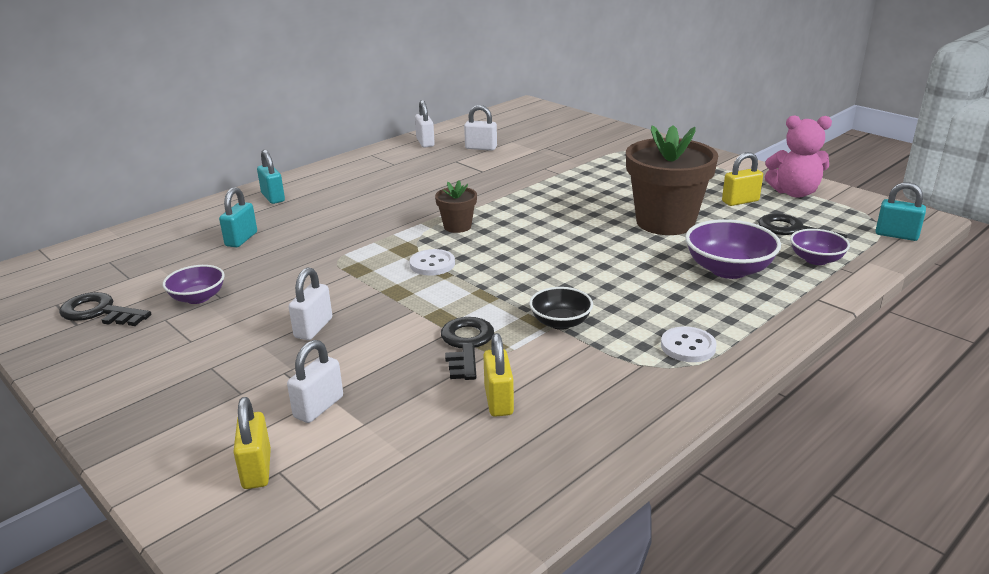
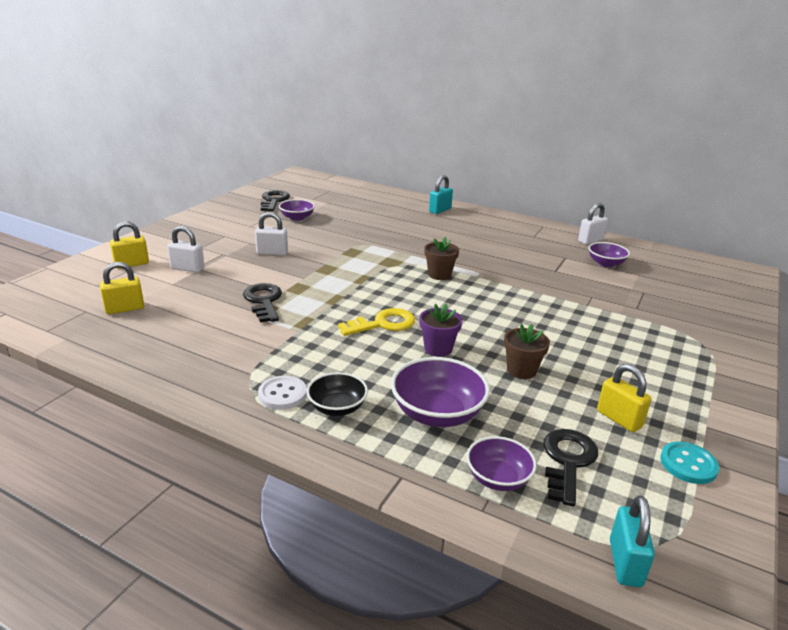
camera: 70 degrees right, 0 degrees up
turquoise padlock [219,187,257,247] -> none
white button [410,249,455,275] -> none
black key [441,317,494,380] -> black key turned 90 degrees counterclockwise [243,283,282,323]
white padlock [464,105,497,151] -> purple bowl [588,242,630,267]
yellow padlock [483,333,514,417] -> yellow padlock moved to [100,262,144,314]
black bowl [529,287,593,330] -> black bowl moved to [307,372,368,416]
brown flower pot [626,125,718,235] -> brown flower pot [504,324,550,379], size x0.47
pink teddy bear [765,115,832,198] -> turquoise button [660,442,719,484]
none -> yellow key [338,308,415,336]
none -> purple flower pot [419,304,463,357]

